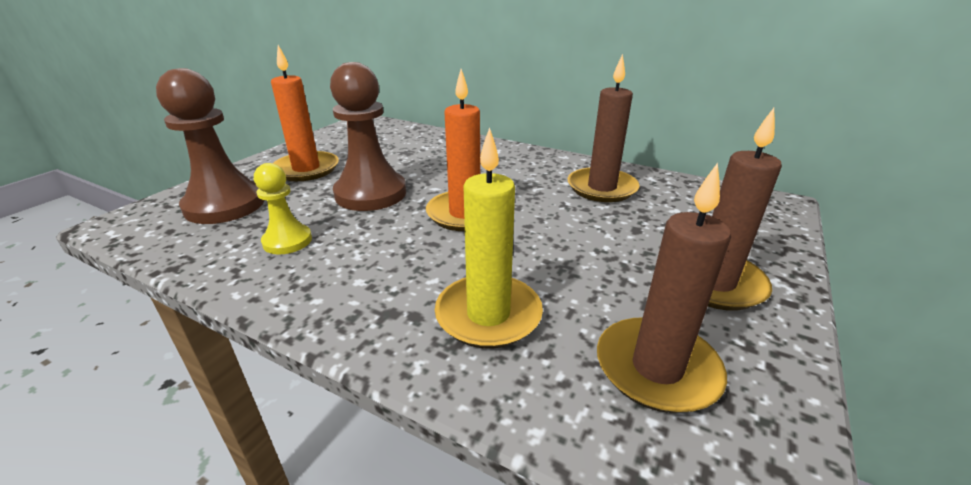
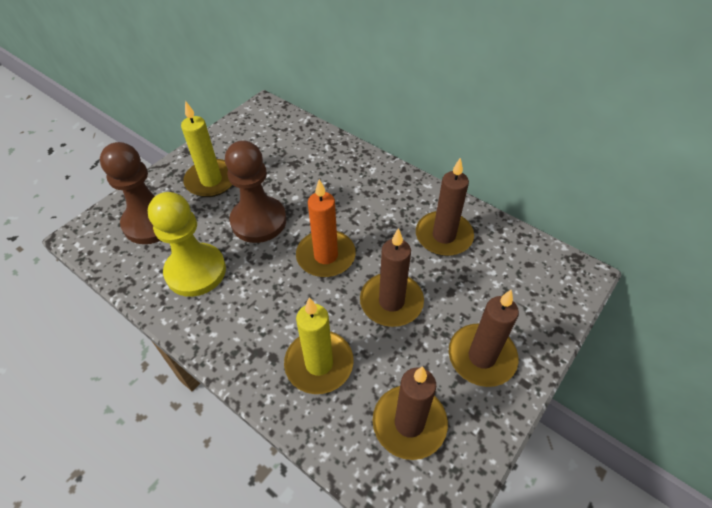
camera: 10 degrees right, 20 degrees up
yellow pawn [254,163,312,255] -> yellow pawn [148,192,226,297], size x1.80
orange candle [271,45,339,181] -> yellow candle [181,101,232,197]
none -> brown candle [360,228,424,327]

